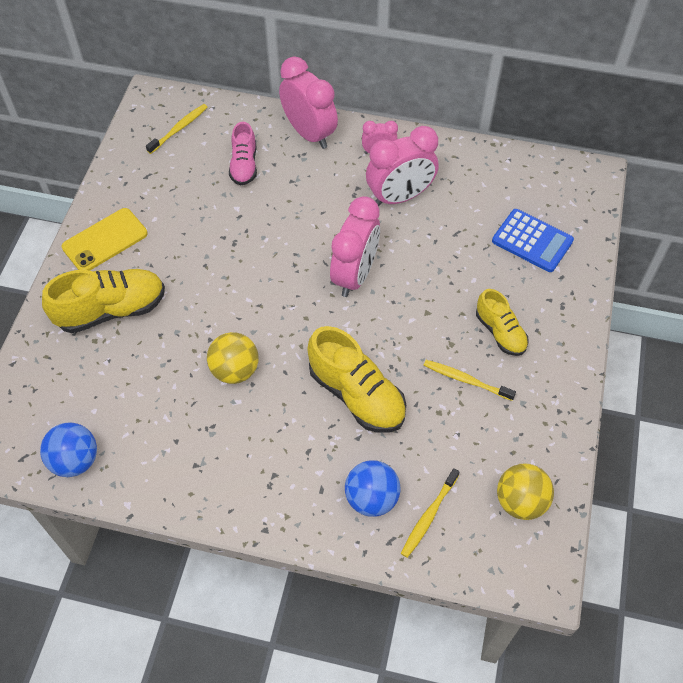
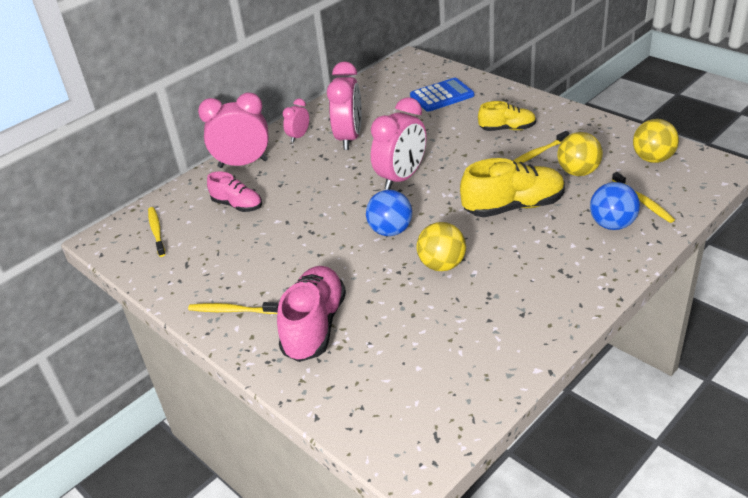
camera: 55 degrees left, 20 degrees down
blue ball [40,422,97,477] -> blue ball moved to [366,190,412,236]
yellow shoe [42,269,165,333] -> pink shoe [277,266,346,362]
yellow phone [61,208,148,271] -> yellow toothbrush [188,302,279,314]
pink clock [330,196,380,297] -> pink clock turned 75 degrees clockwise [371,97,426,190]
none -> yellow ball [557,132,603,176]

